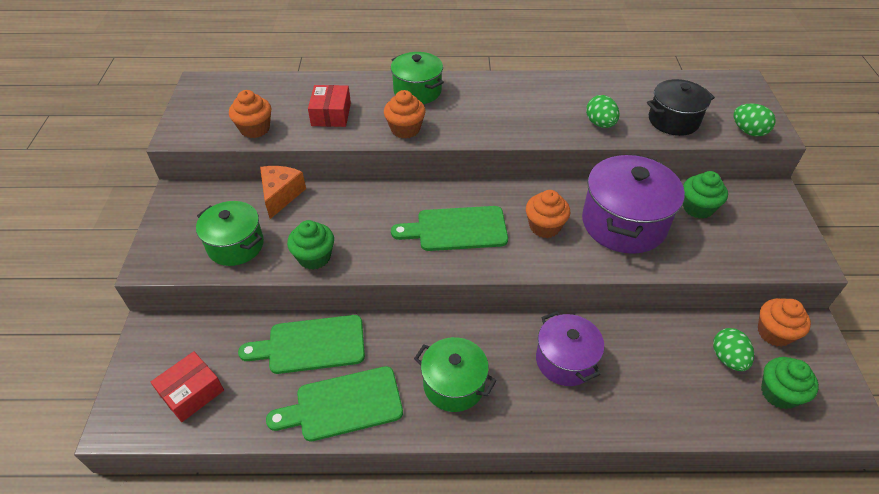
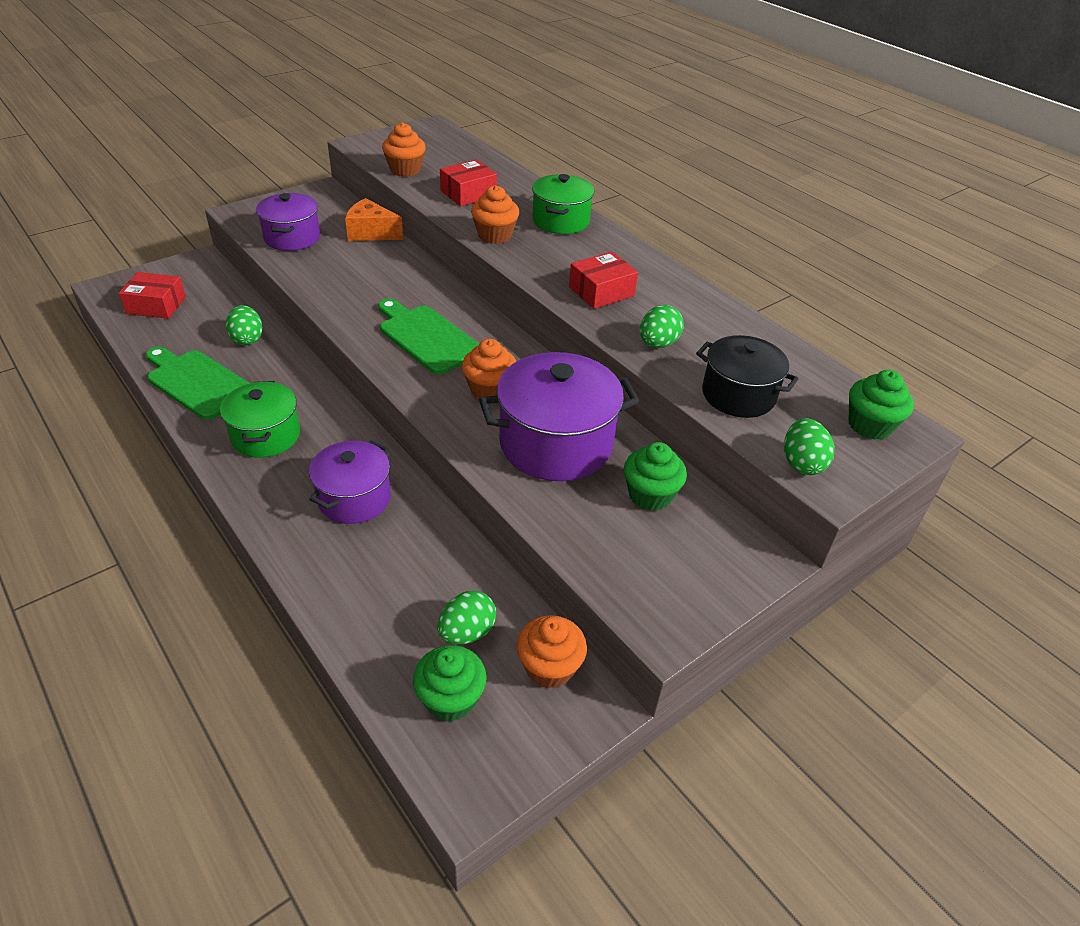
camera: 50 degrees right, 5 degrees down
green pot [196,201,264,266] -> purple pot [256,193,320,251]
green cutting board [238,315,365,374] -> green egg [226,305,263,345]
orange cheese [260,166,306,219] -> orange cheese turned 135 degrees counterclockwise [345,198,403,241]
green cupcake [287,220,334,270] -> green cupcake moved to [848,370,914,440]
none -> red box [569,252,638,309]

